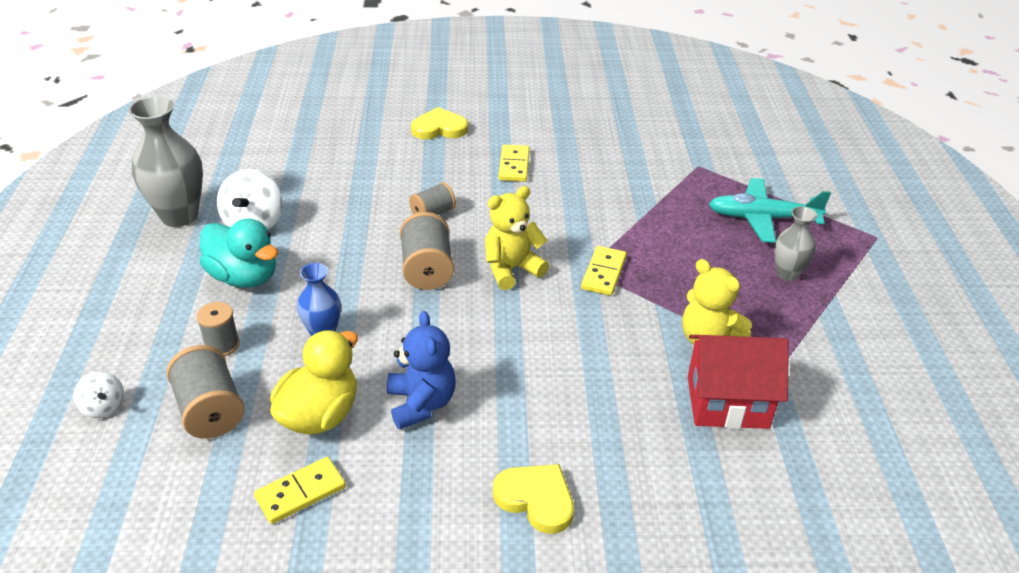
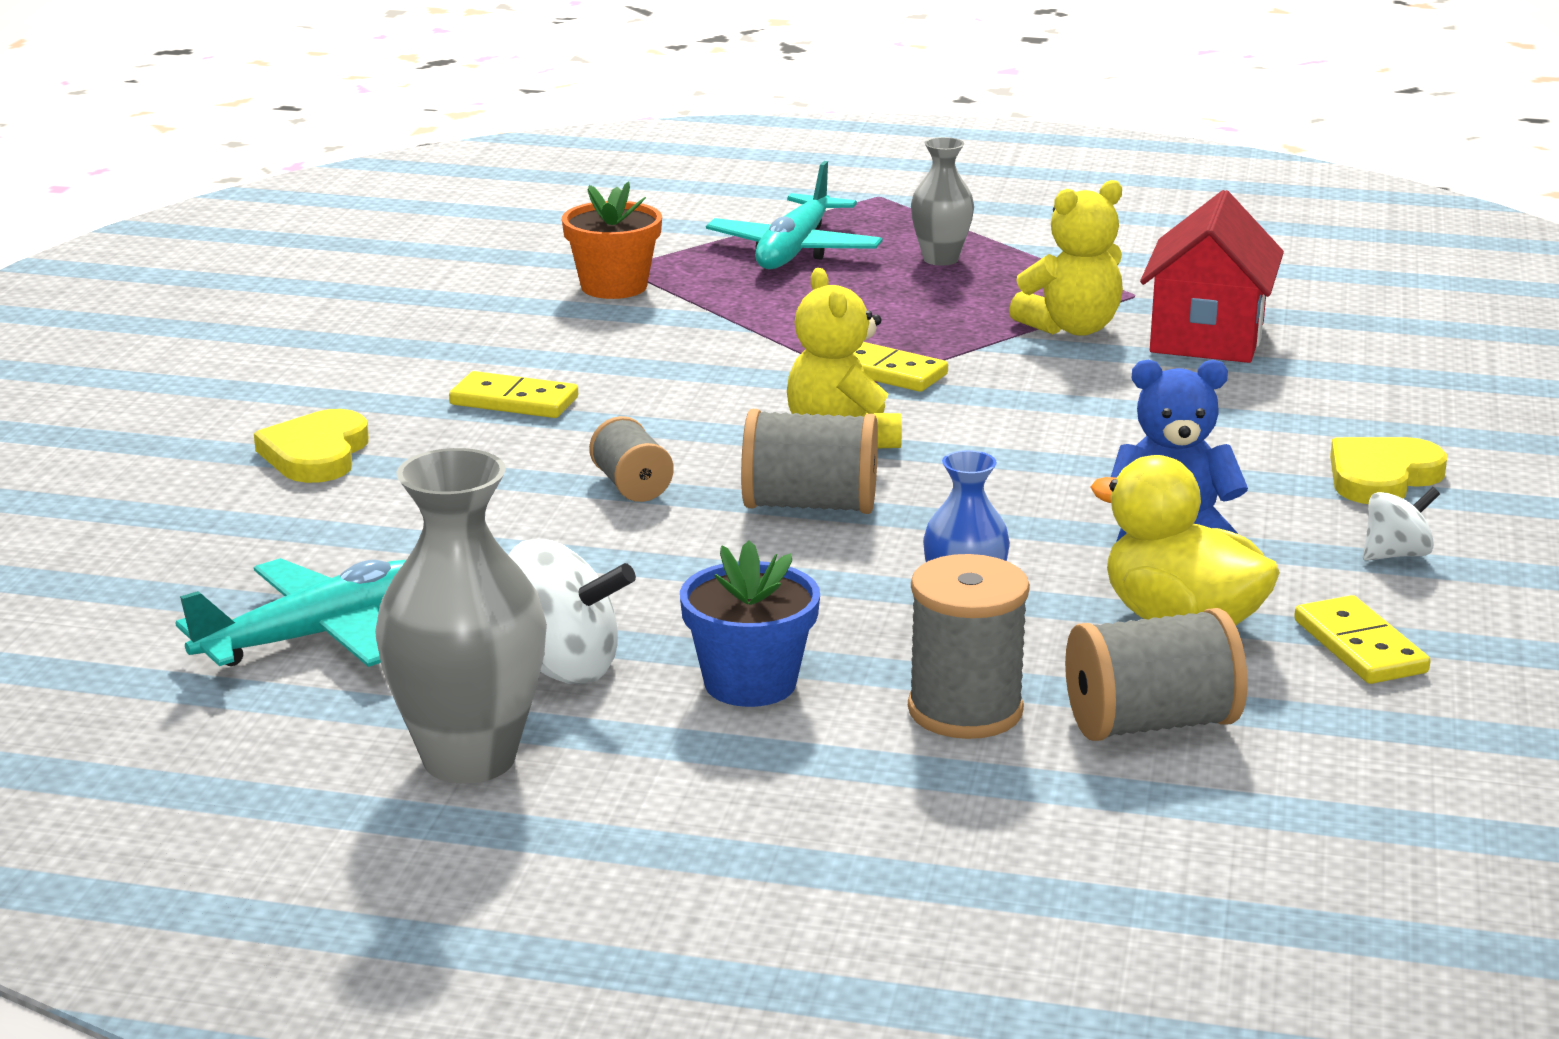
camera: 75 degrees left, 15 degrees down
white spinning top [73,371,124,418] -> white spinning top moved to [1363,487,1440,561]
grey spool [196,302,240,356] -> grey spool [908,554,1030,739], size x1.59
turquoise duck [200,219,278,288] -> blue flower pot [680,540,820,707]
none -> turquoise plane [175,558,406,667]
none -> orange flower pot [562,182,662,299]

